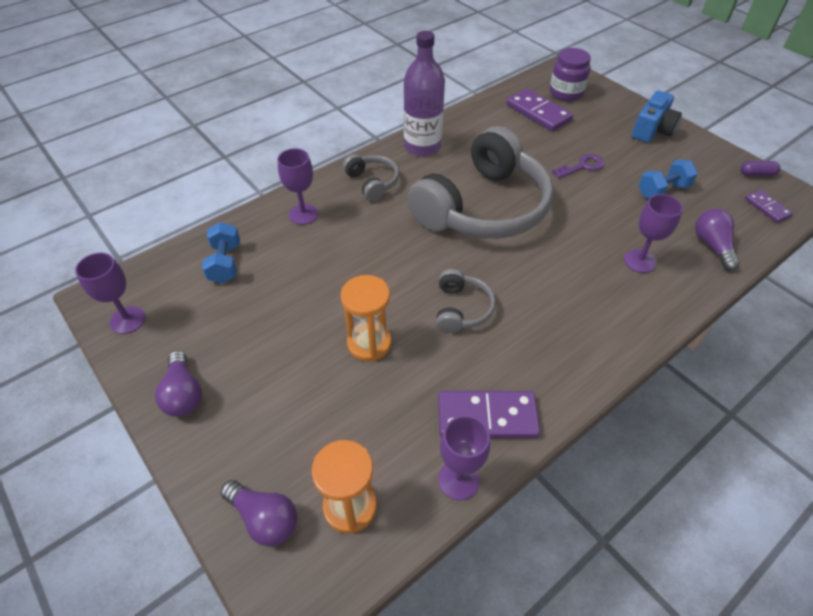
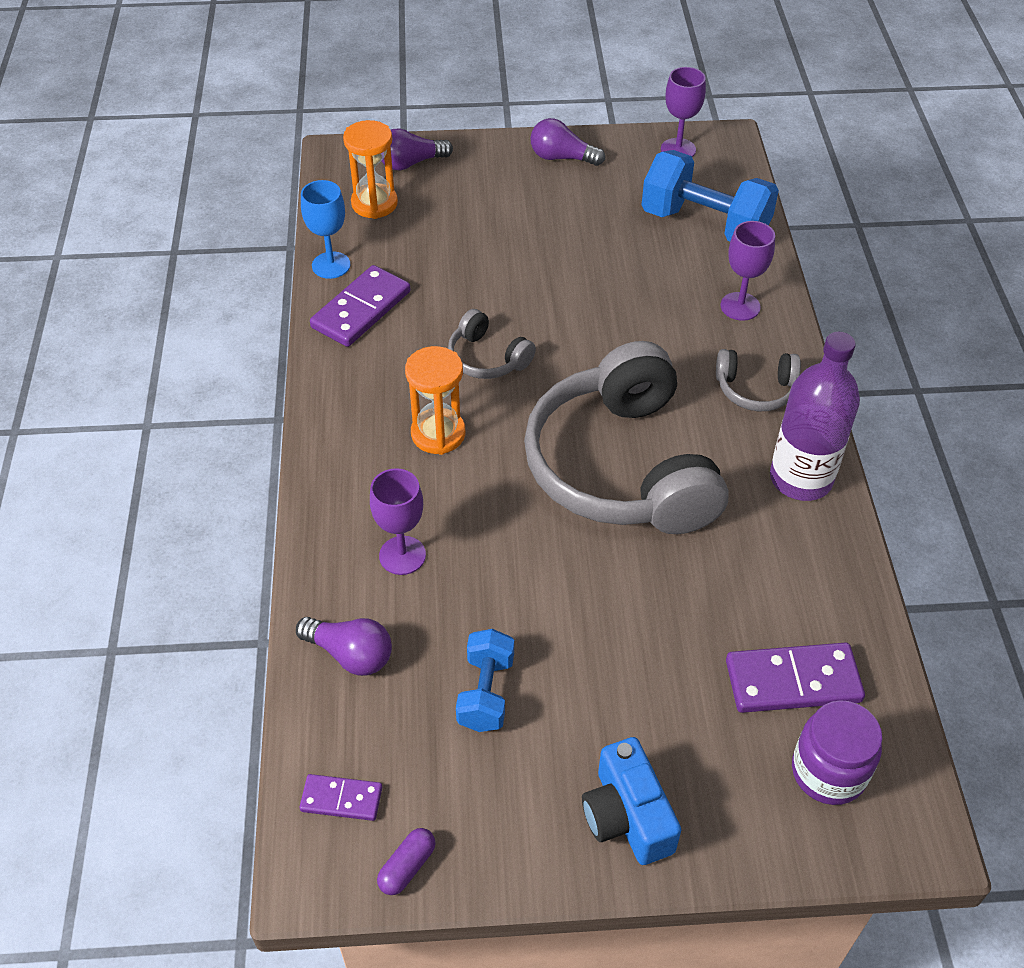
camera: 125 degrees right, 0 degrees up
blue dumbbell [202,222,240,284] -> blue dumbbell [642,150,779,241], size x1.78
orange hourglass [341,275,392,362] -> orange hourglass moved to [405,346,465,455]
purple goblet [438,415,490,500] -> blue goblet [301,180,351,279]
purple key [552,154,604,178] -> none

